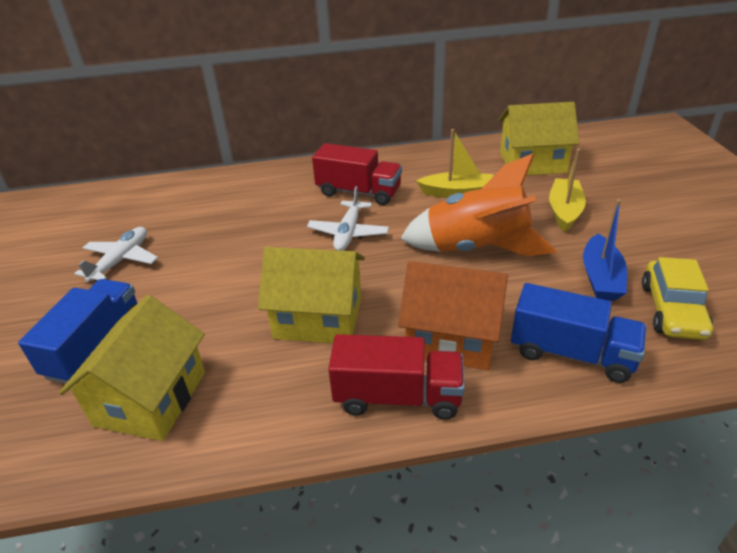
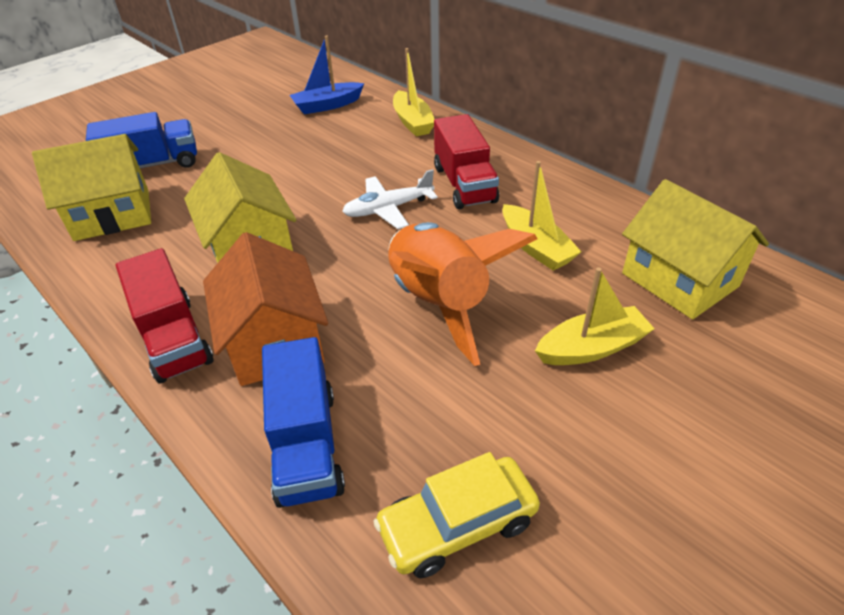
camera: 55 degrees right, 5 degrees up
white plane [74,227,158,282] -> none
blue boat [583,199,627,301] -> blue boat moved to [290,36,364,114]
none -> yellow boat [393,48,435,137]

